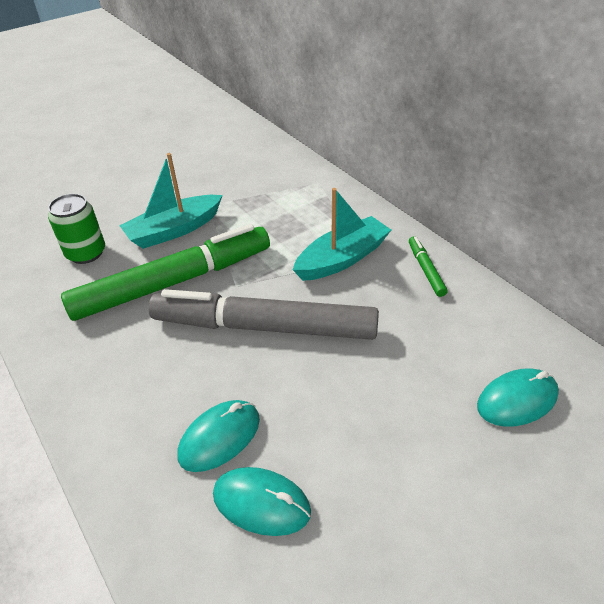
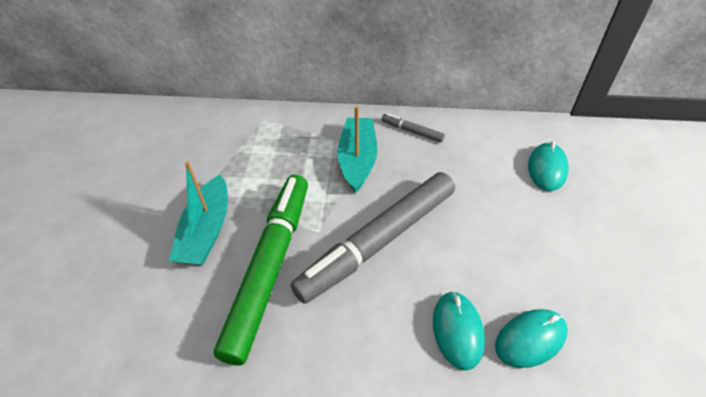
camera: 50 degrees left, 5 degrees up
green can [48,193,105,264] -> none
green marker [409,236,448,297] -> grey marker [382,113,445,142]

